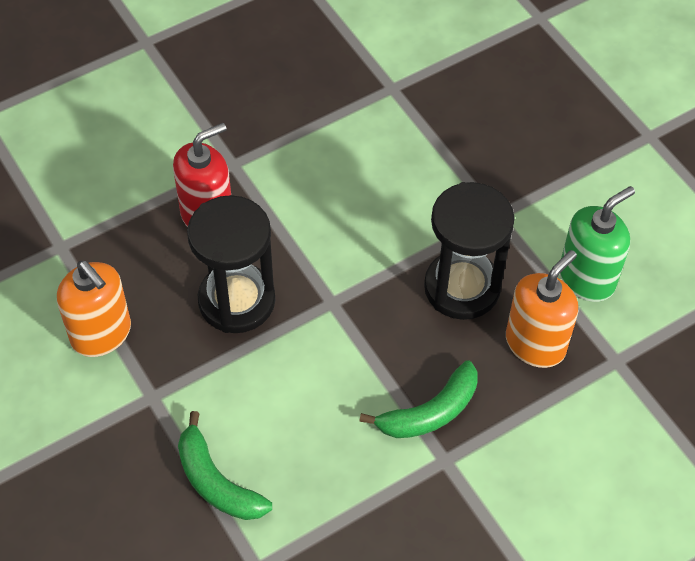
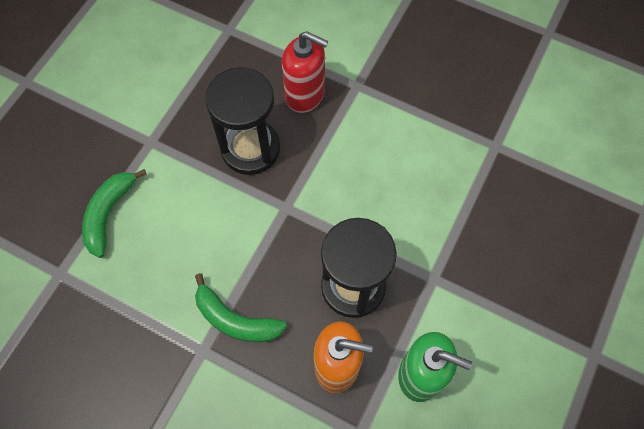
camera: 60 degrees right, 10 degrees up
orange soap dispenser [57,261,131,357] -> none

